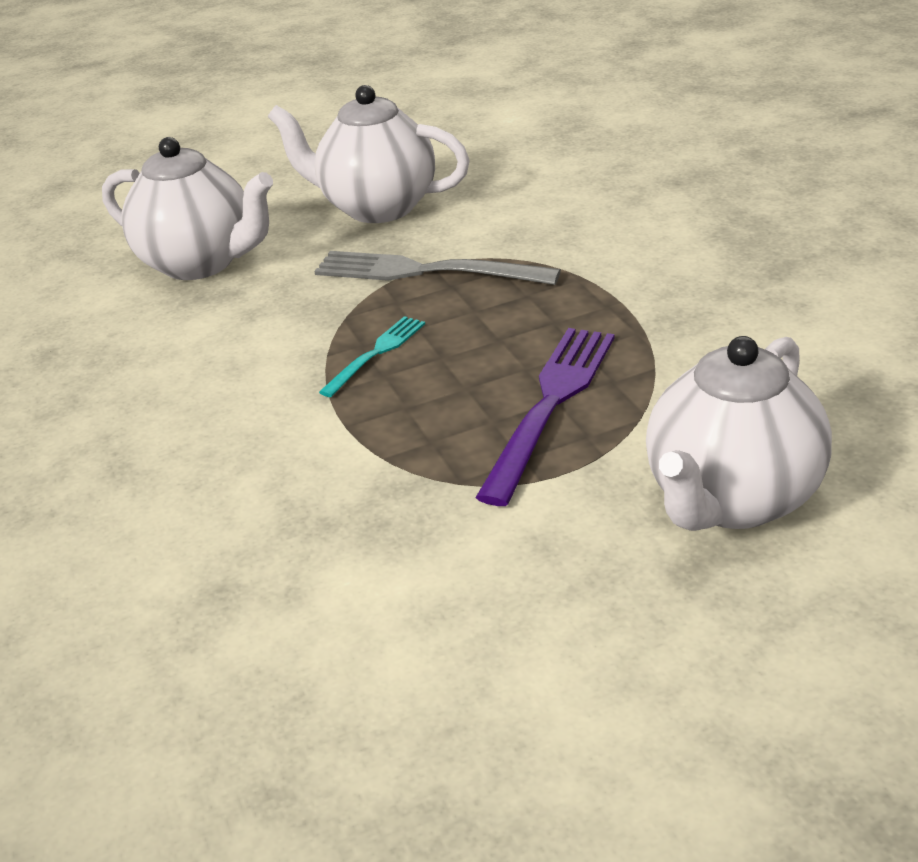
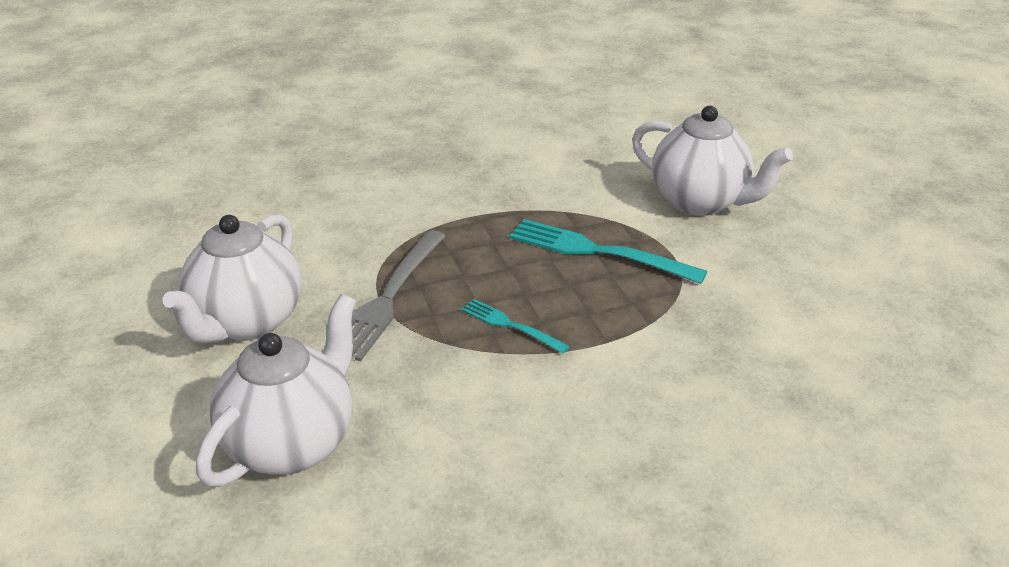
camera: 90 degrees left, 0 degrees up
purple fork [475,328,615,506] -> turquoise fork [509,219,708,284]

